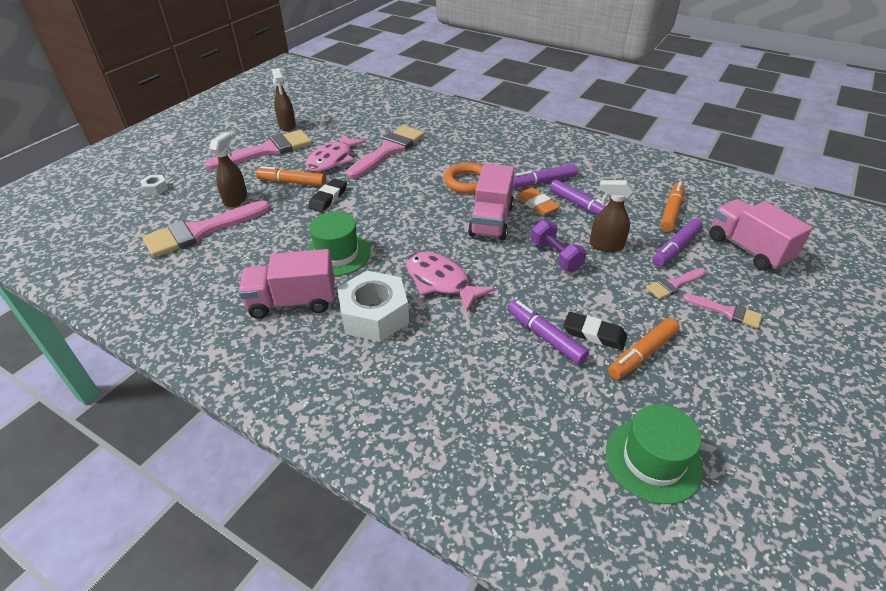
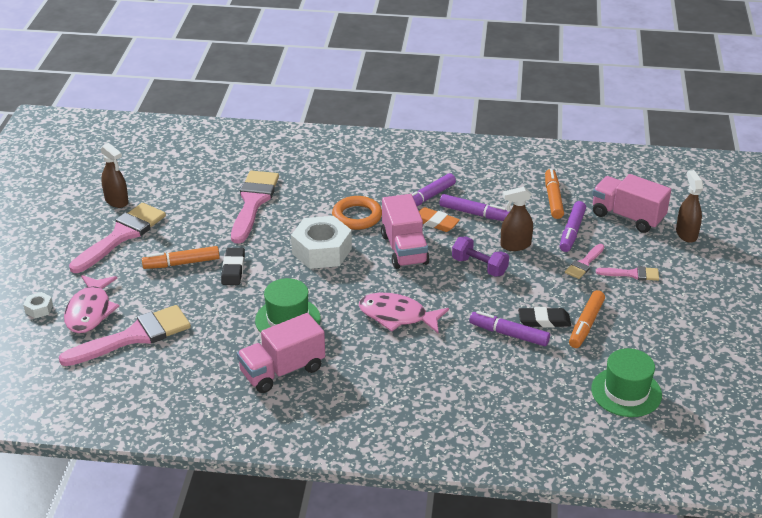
camera: 25 degrees left, 5 degrees down
pink brush [142,200,271,258] -> pink brush turned 150 degrees counterclockwise [59,305,191,366]
brown spray bottle [209,132,247,208] -> brown spray bottle moved to [676,170,703,243]
pink fish [306,134,366,172] -> pink fish moved to [64,275,119,333]
white nut [337,271,409,342] -> white nut moved to [291,216,352,269]

